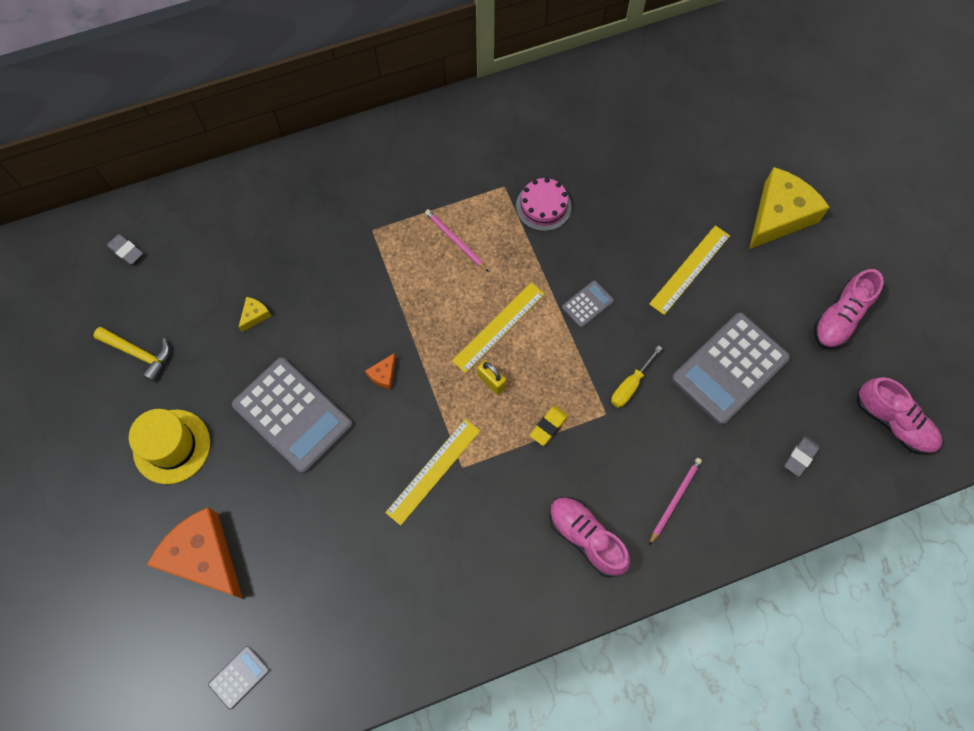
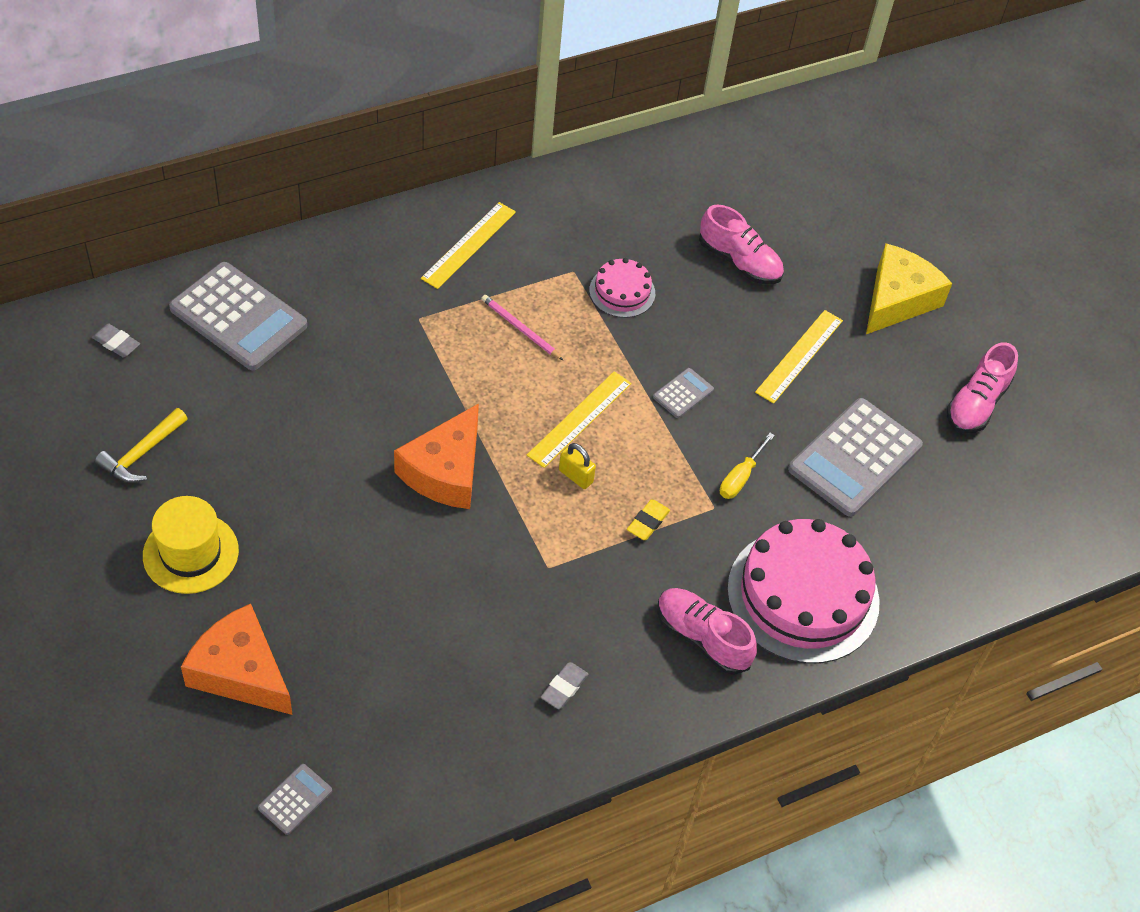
camera: 10 degrees left, 15 degrees down
yellow hammer [93,327,170,382] -> yellow hammer turned 105 degrees clockwise [95,408,188,483]
grey calculator [232,357,353,474] -> grey calculator moved to [169,262,307,370]
yellow cheese [238,297,271,332] -> none
orange cheese [365,353,396,389] -> orange cheese [394,403,479,509], size x2.47
yellow ruler [385,419,480,526] -> yellow ruler moved to [421,202,516,289]
pink pencil [649,458,702,545] -> pink cake [727,519,880,664]
grey eraser [784,436,820,477] -> grey eraser moved to [541,662,588,709]
pink shoe [857,377,942,455] -> pink shoe moved to [699,204,784,284]

